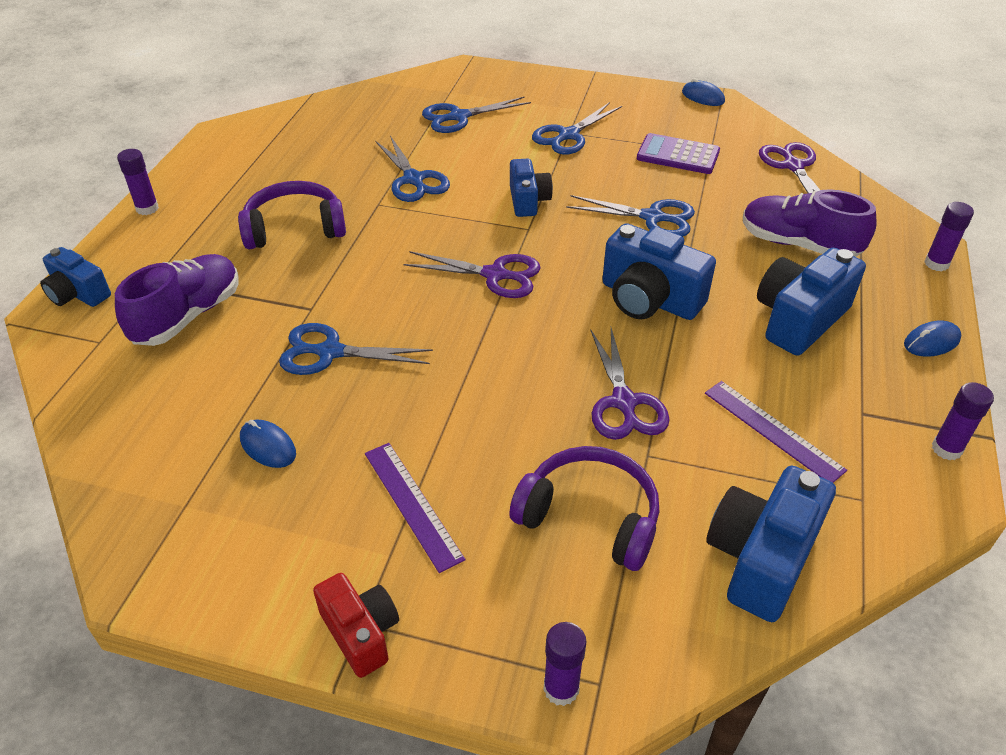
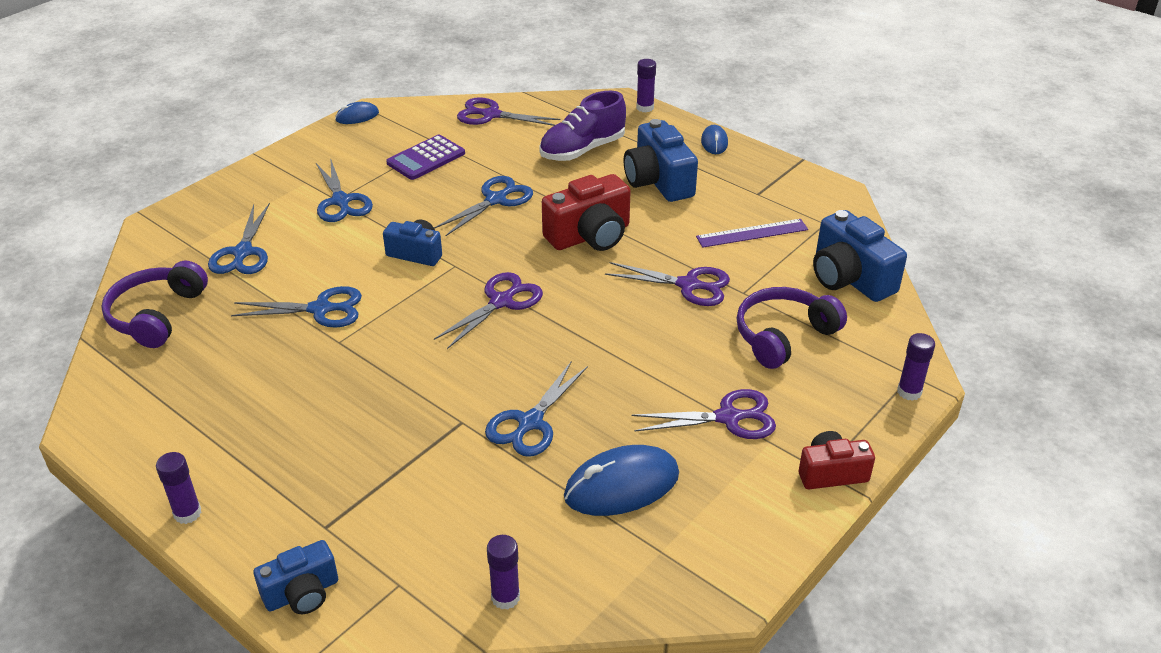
camera: 65 degrees left, 5 degrees down
purple shoe [115,254,239,346] -> none
purple headphones [238,181,346,249] -> purple headphones moved to [101,261,208,348]
blue mouse [240,419,296,468] -> blue mouse [564,445,679,516], size x1.87
purple ruler [365,443,465,573] -> purple scissors [632,389,776,439]
blue camera [602,223,716,320] -> red camera [542,174,631,251]
purple glue stick [932,382,994,460] -> purple glue stick moved to [487,535,520,610]

